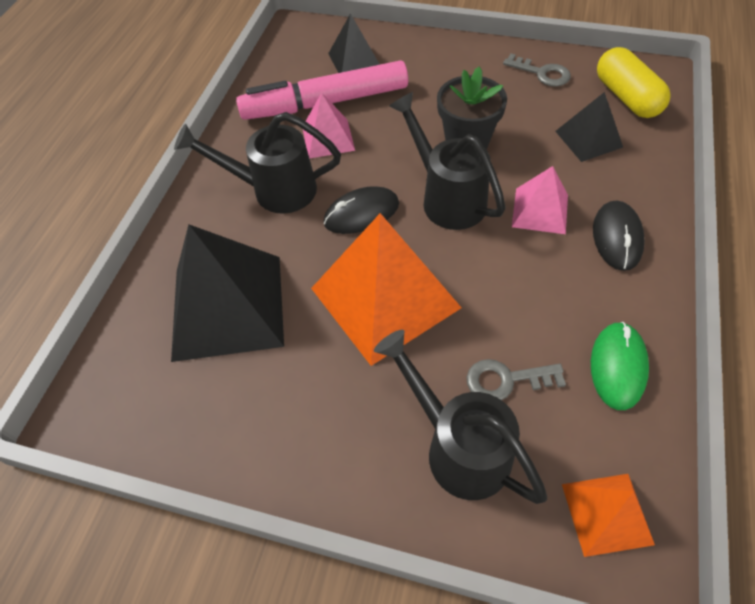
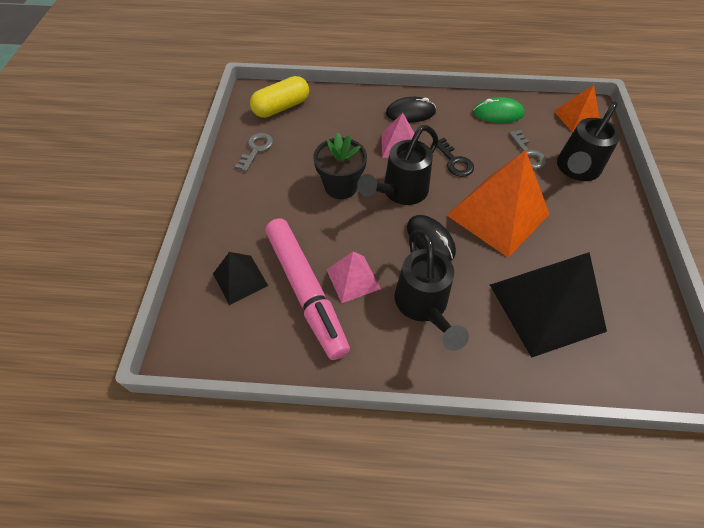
camera: 105 degrees left, 0 degrees up
black pyramid [555,92,623,162] -> none
none -> black key [437,138,474,177]

